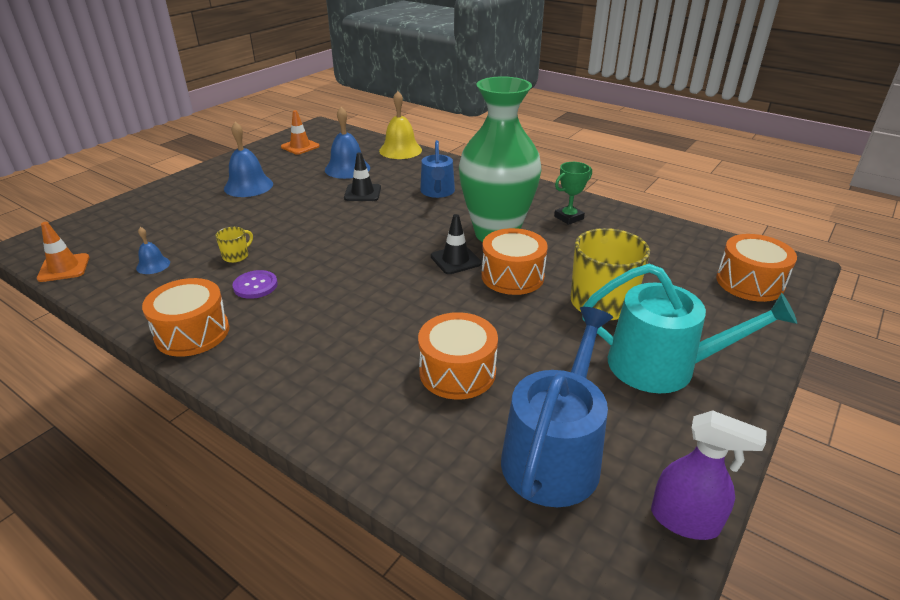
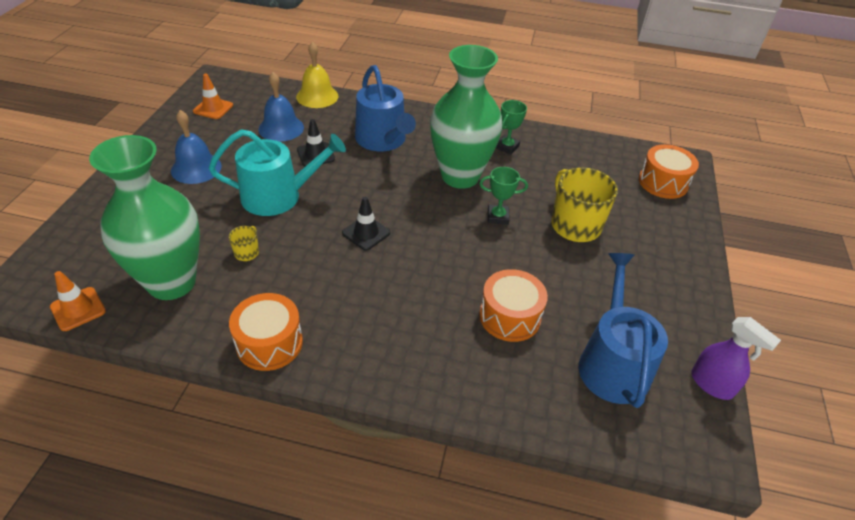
camera: 25 degrees left, 10 degrees up
blue bell [136,227,170,274] -> green vase [89,135,200,300]
purple button [232,270,278,299] -> none
blue watering can [420,140,455,198] -> blue watering can [355,65,416,151], size x1.58
black traffic cone [431,214,481,274] -> black traffic cone moved to [342,197,390,251]
orange drum [481,228,548,295] -> green trophy [479,167,528,225]
turquoise watering can [582,264,797,393] -> turquoise watering can moved to [209,129,346,216]
purple spray bottle [651,410,767,540] -> purple spray bottle turned 45 degrees clockwise [691,317,781,400]

